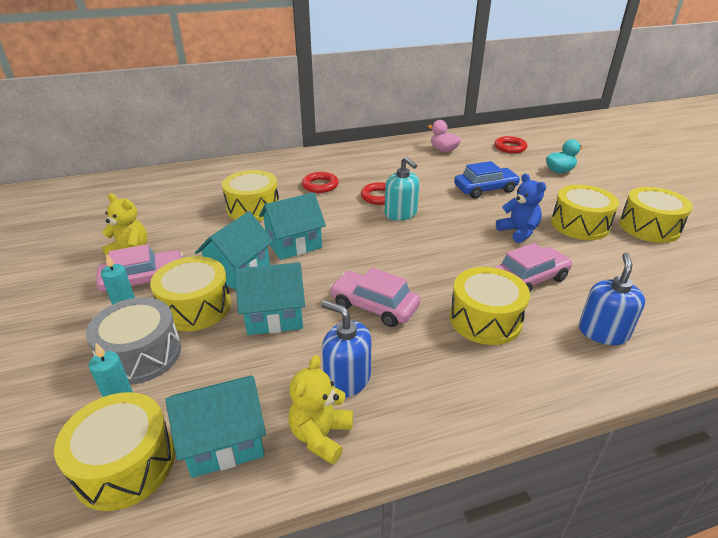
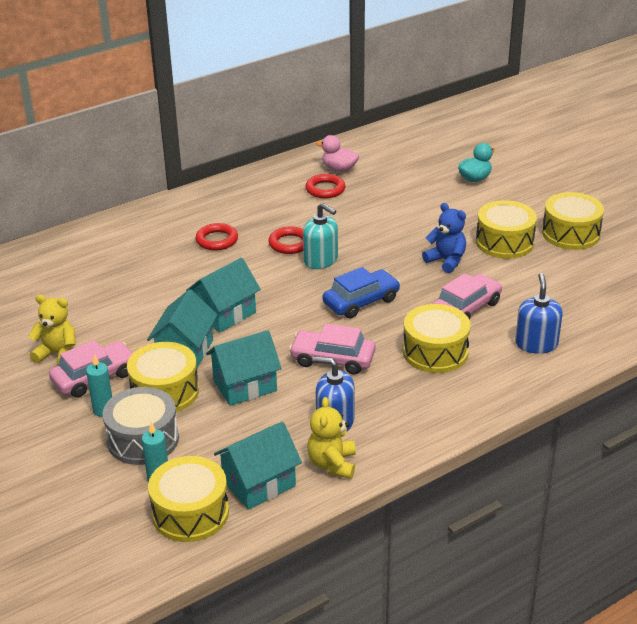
camera: 15 degrees left, 0 degrees up
yellow drum [222,170,279,221] -> none
blue car [454,161,520,198] -> blue car moved to [322,267,400,319]
red ring [495,136,527,153] -> red ring moved to [306,174,346,198]

